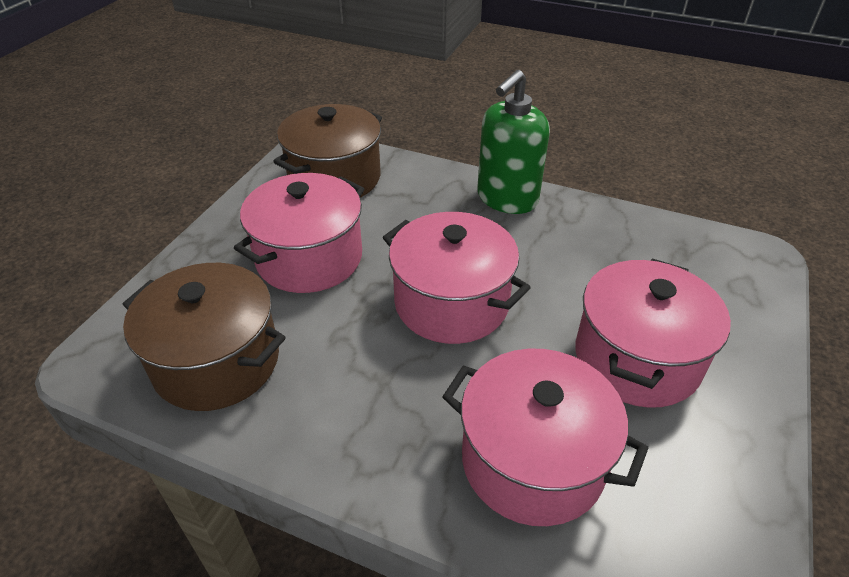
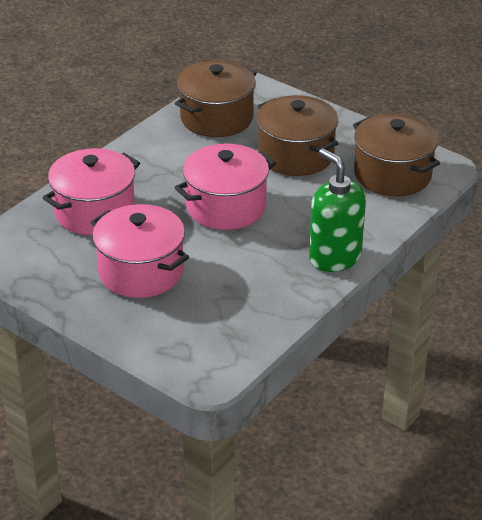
camera: 105 degrees right, 5 degrees down
pink pot [234,173,364,293] -> brown pot [256,95,339,176]

